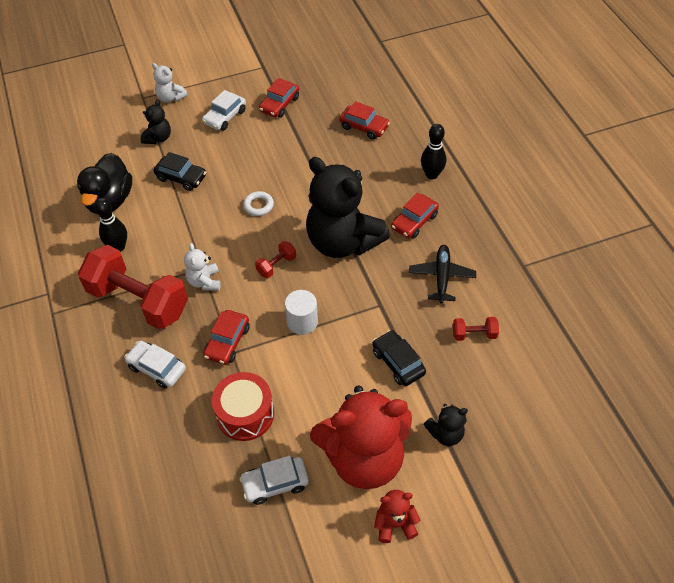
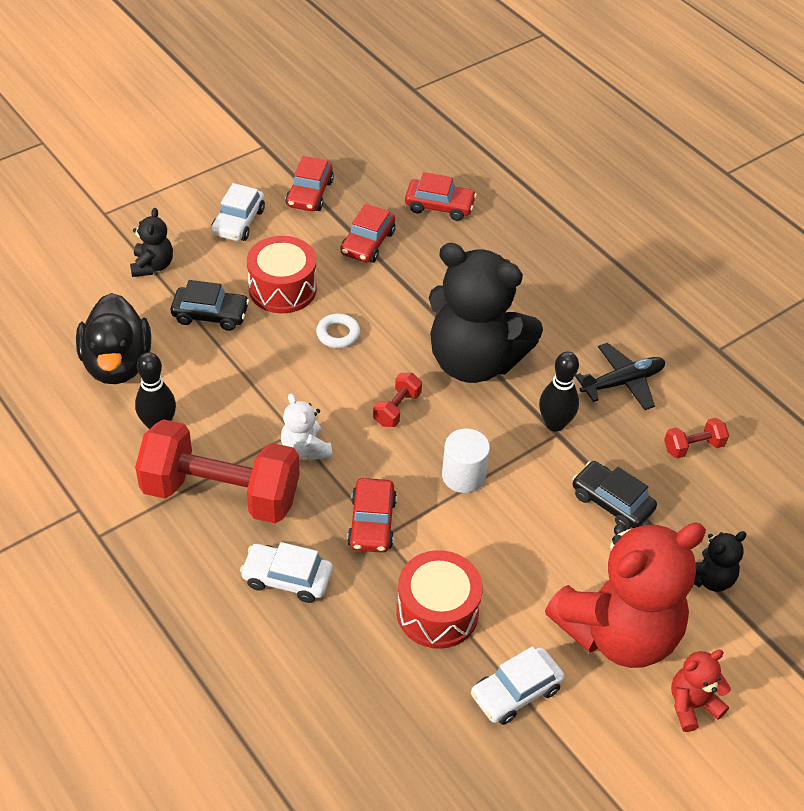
camera: 20 degrees left, 5 degrees down
white teddy bear [152,63,188,103] -> none
red car [391,193,439,239] -> red car moved to [340,204,395,263]
black plane [409,245,476,303] -> black plane turned 75 degrees clockwise [575,343,665,410]
black bowling pin [421,124,446,179] -> black bowling pin moved to [539,351,579,432]
none -> red drum [247,236,317,313]

